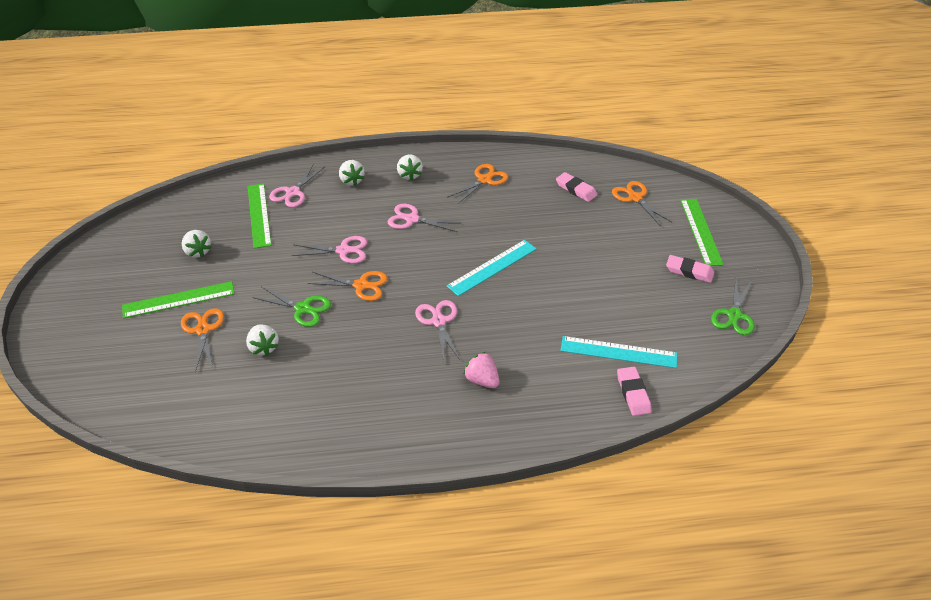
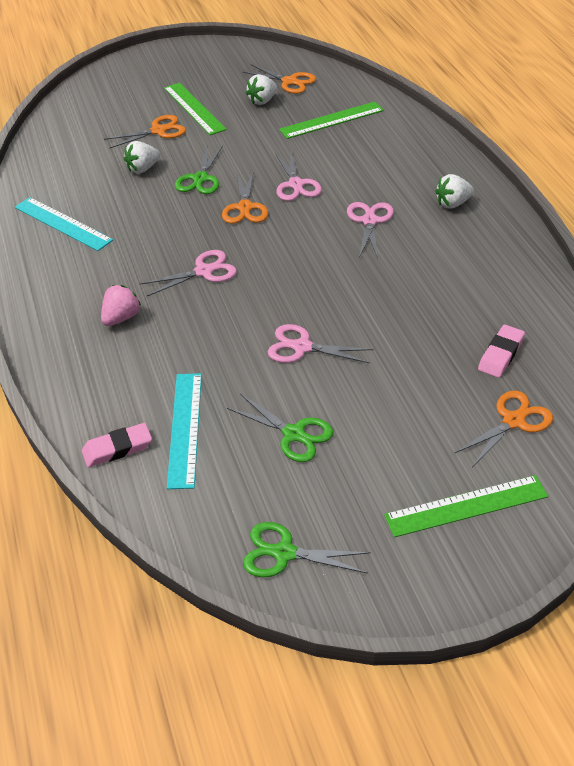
camera: 80 degrees right, 0 degrees up
pink scissors [269,164,325,207] -> pink scissors moved to [268,324,374,363]
white strawberry [339,160,365,186] -> none
orange scissors [447,164,508,205] -> orange scissors moved to [243,64,316,94]
turquoise ruler [447,240,537,296] -> turquoise ruler moved to [15,197,113,251]
pink eraser [666,255,714,283] -> none
none -> green scissors [227,394,334,462]

